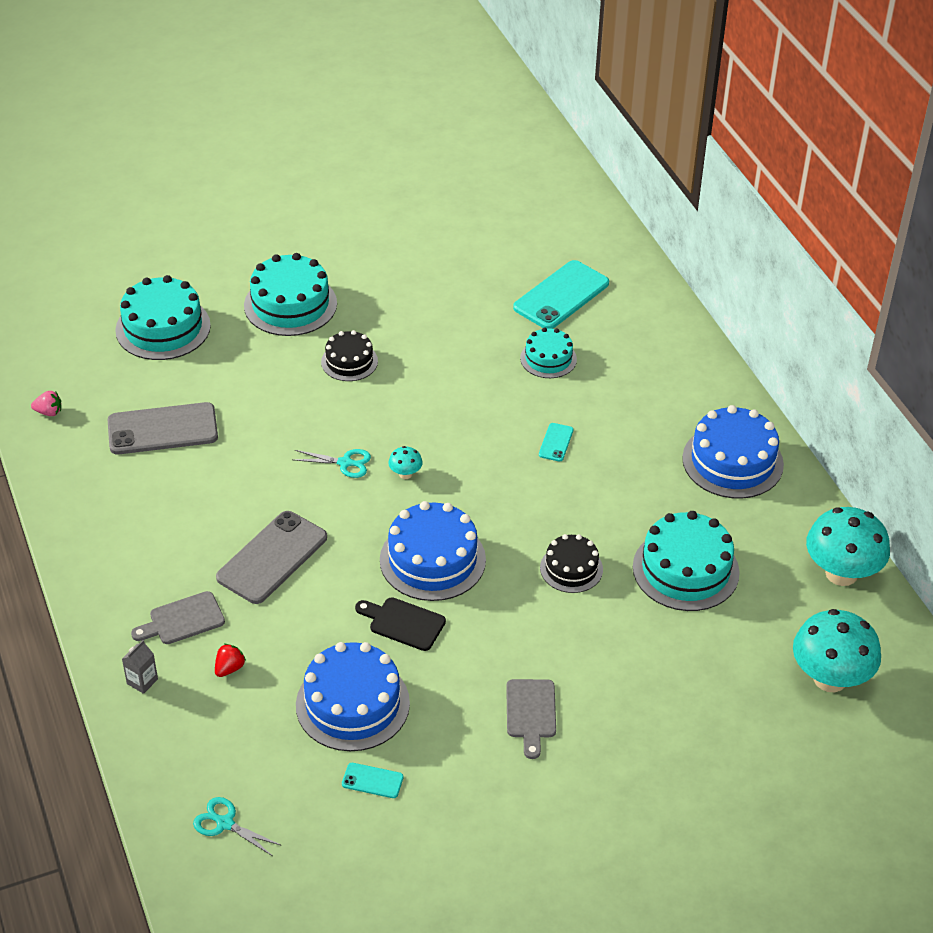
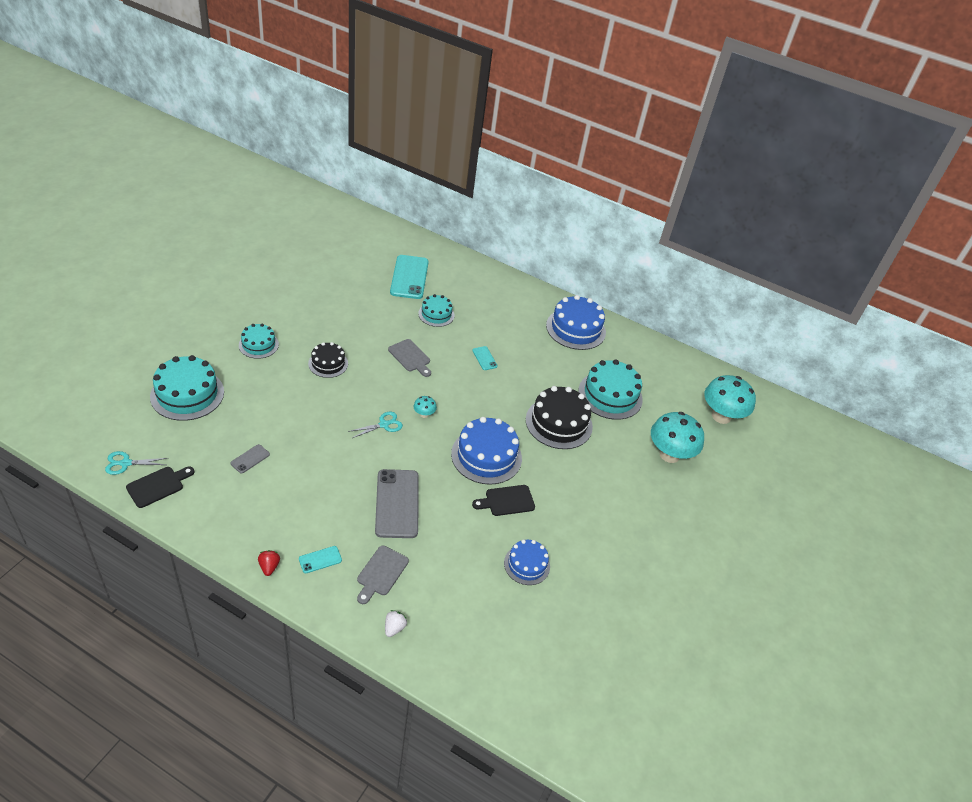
camera: 45 degrees left, 0 degrees up
pink strawberry [31,391,61,416] -> black cutting board [126,467,194,508]
grey phone [108,402,218,454] -> grey phone [231,444,270,474], size x0.46
grey carton [122,640,158,694] -> white strawberry [385,610,407,637]
turquoise scissors [193,797,282,856] -> turquoise scissors moved to [105,451,167,475]
red strawberry [215,644,246,677] -> red strawberry moved to [258,550,280,576]
turquoise cake [244,253,337,336] -> turquoise cake [239,323,279,359], size x0.59
blue cake [296,642,410,751] -> blue cake [504,539,550,585], size x0.59
turquoise phone [342,763,403,798] -> turquoise phone moved to [299,546,342,573]
grey cutting board [506,679,556,759] -> grey cutting board moved to [388,339,431,377]
black cake [540,534,603,593] -> black cake [526,386,593,449], size x1.69
turquoise mushroom [806,507,890,586] -> turquoise mushroom moved to [651,412,704,463]

